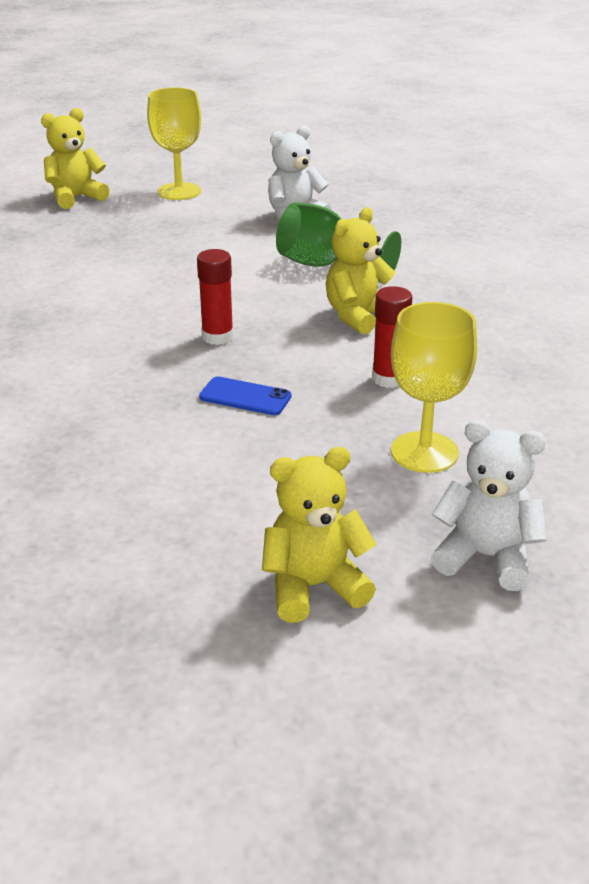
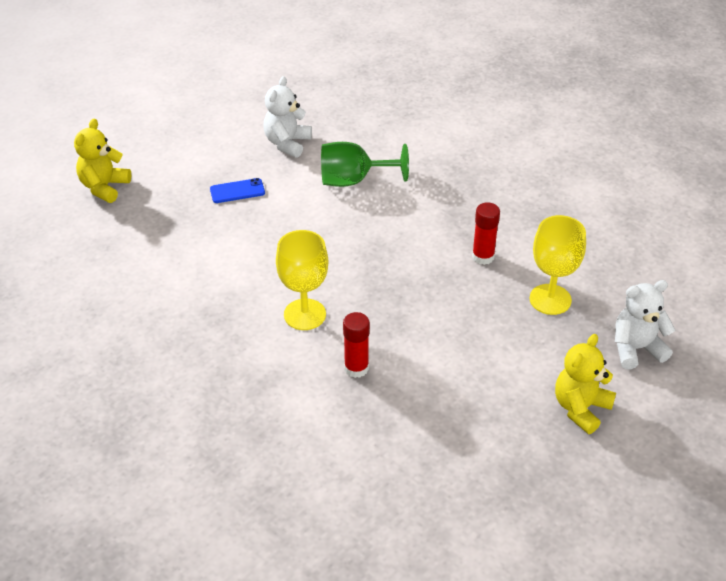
camera: 35 degrees left, 10 degrees up
yellow goblet [147,87,201,200] -> yellow goblet moved to [276,230,328,330]
red glue stick [197,249,234,345] -> red glue stick moved to [343,312,370,378]
blue phone [199,376,292,415] -> blue phone moved to [210,178,265,203]
yellow teddy bear [326,207,396,335] -> none

